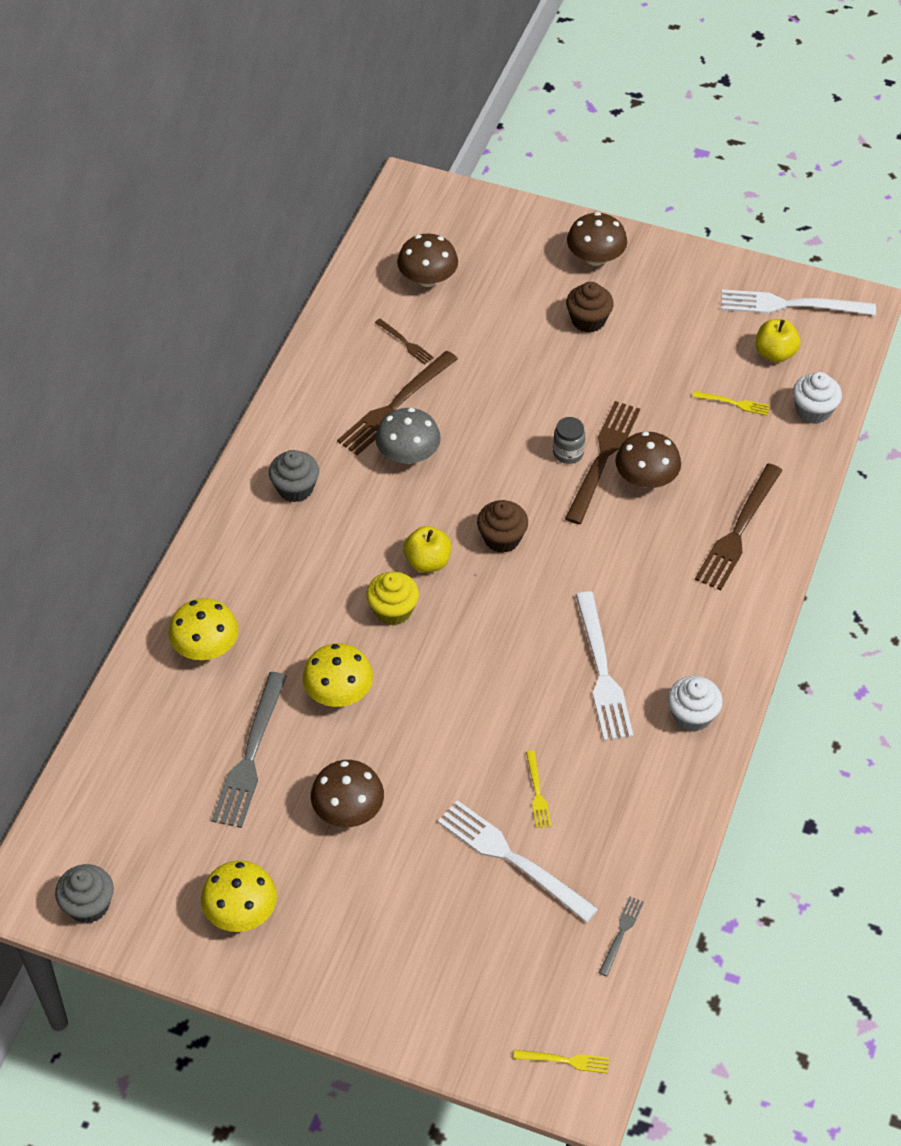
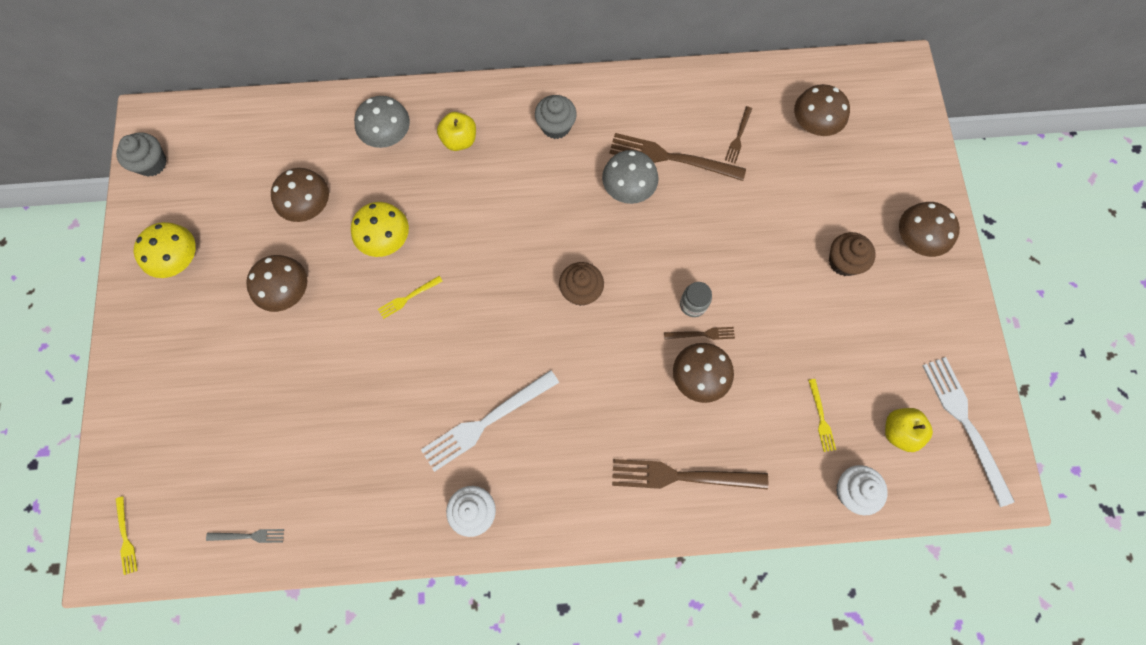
camera: 65 degrees right, 20 degrees up
yellow mushroom [169,598,238,660] -> grey mushroom [354,96,410,148]
grey fork [212,672,287,828] -> brown mushroom [271,168,329,222]
yellow cupcake [366,572,419,625] -> none
yellow apple [403,526,451,572] -> yellow apple moved to [437,112,476,151]
white fork [438,800,598,923] -> none
yellow fork [526,750,551,828] -> yellow fork moved to [378,276,443,319]
brown fork [565,401,640,524] -> brown fork [664,327,735,340], size x0.48

